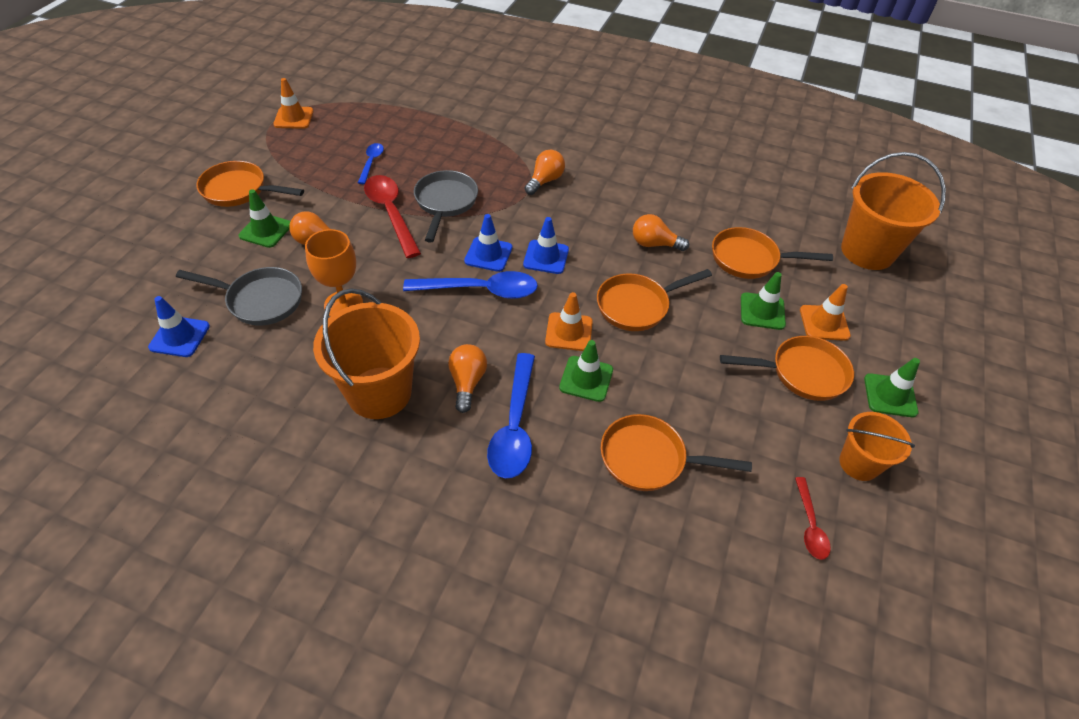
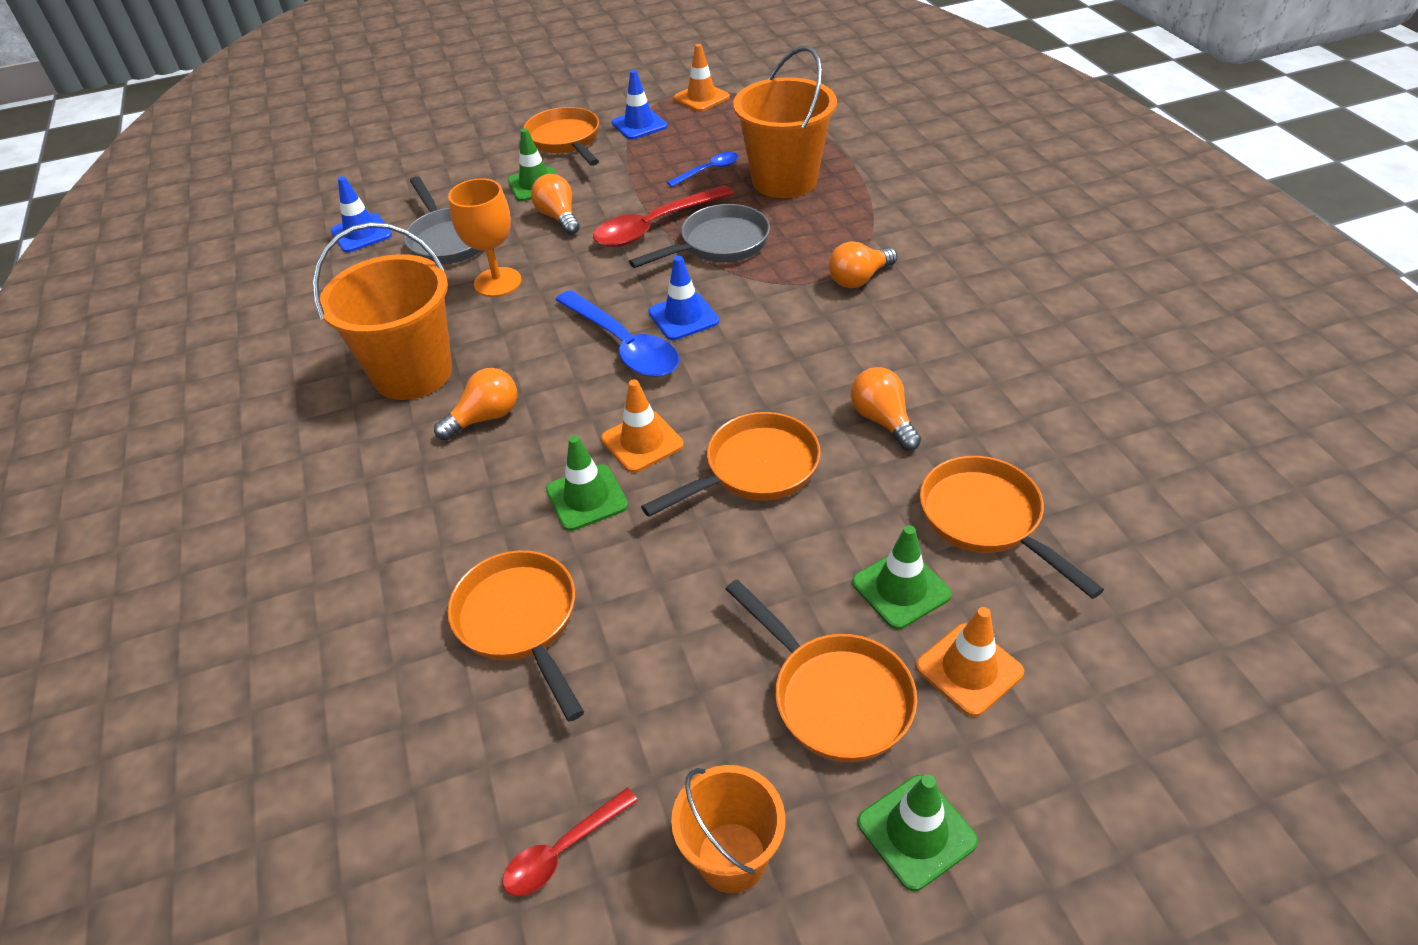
camera: 55 degrees right, 5 degrees down
red spoon [364,175,421,258] -> red spoon turned 150 degrees counterclockwise [593,185,734,247]
blue spoon [487,353,535,478] -> none
blue traffic cone [523,217,569,274] -> blue traffic cone moved to [612,70,667,140]
orange light bulb [525,150,565,195] -> orange light bulb turned 150 degrees clockwise [829,241,897,288]
orange pan [597,269,712,331] -> orange pan turned 120 degrees clockwise [641,412,821,517]
orange bucket [841,152,946,270] -> orange bucket moved to [733,46,837,198]

